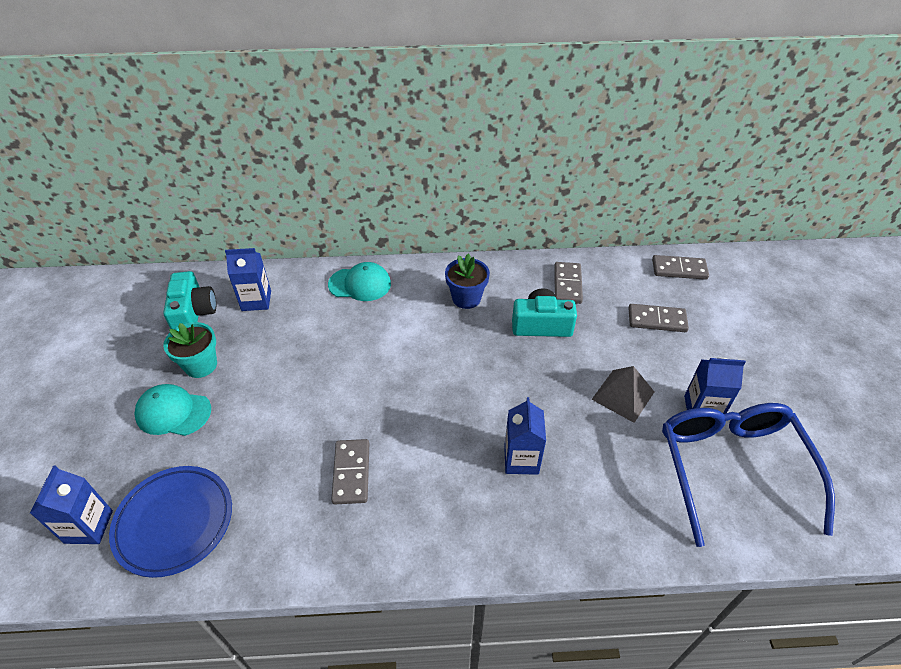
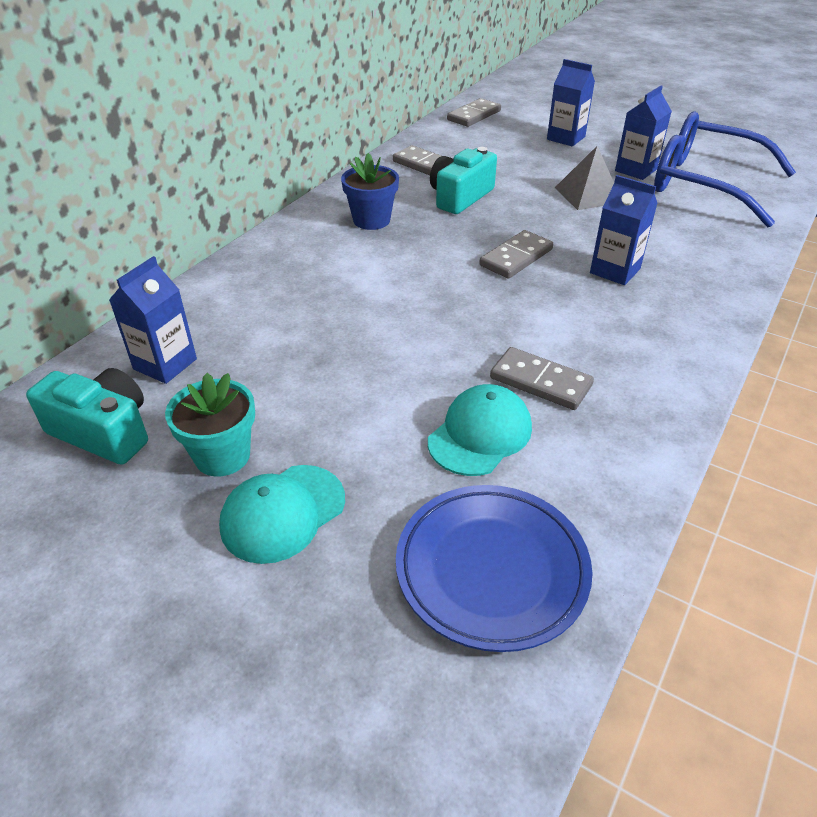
camera: 55 degrees left, 5 degrees down
blue carton [30,465,113,544] -> blue carton moved to [547,59,595,146]
turquoise cap [328,262,391,301] -> turquoise cap moved to [428,384,532,476]
grey domino [629,304,689,332] -> grey domino moved to [479,230,553,279]

